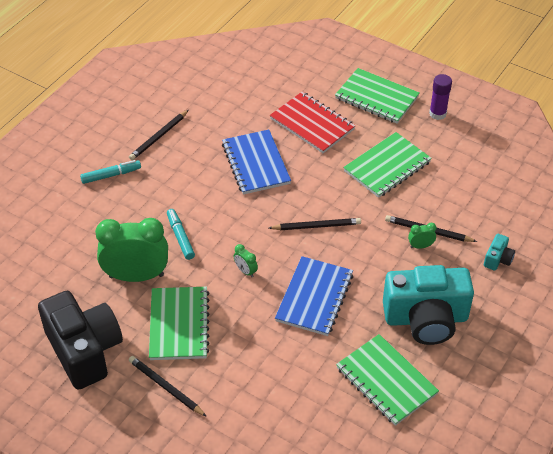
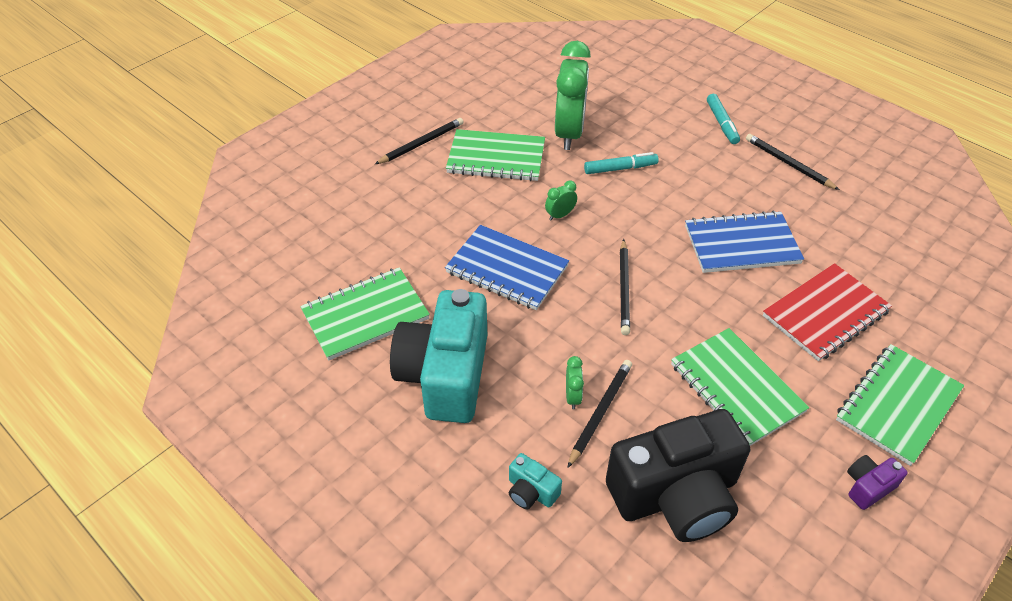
camera: 100 degrees right, 0 degrees up
black camera [38,291,123,390] -> black camera moved to [606,409,750,542]
purple glue stick [429,74,452,120] -> purple camera [847,455,908,510]

